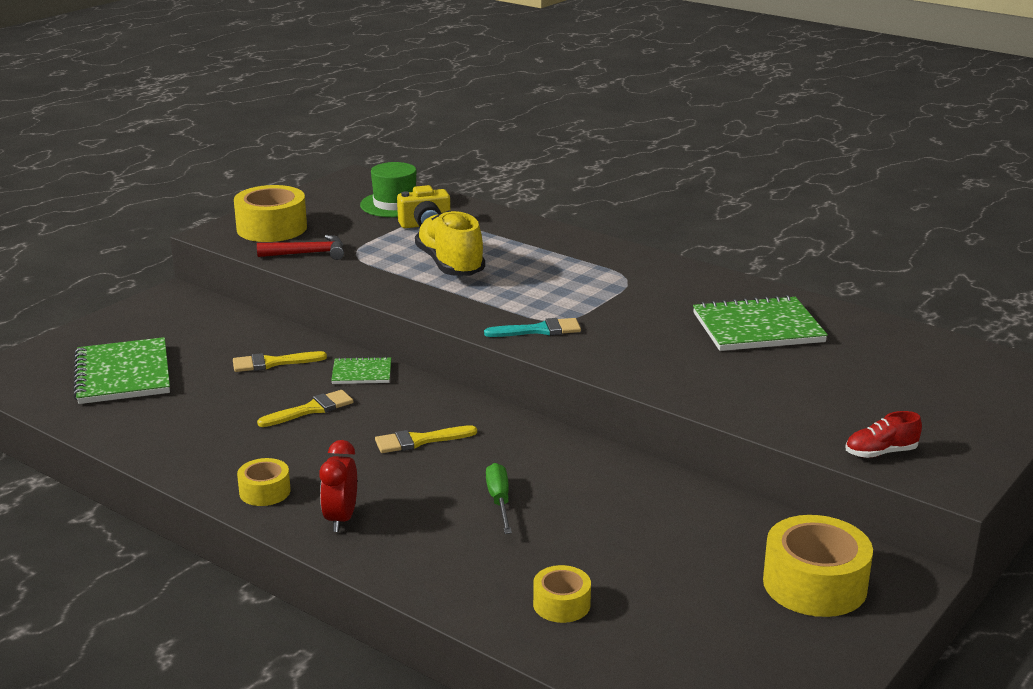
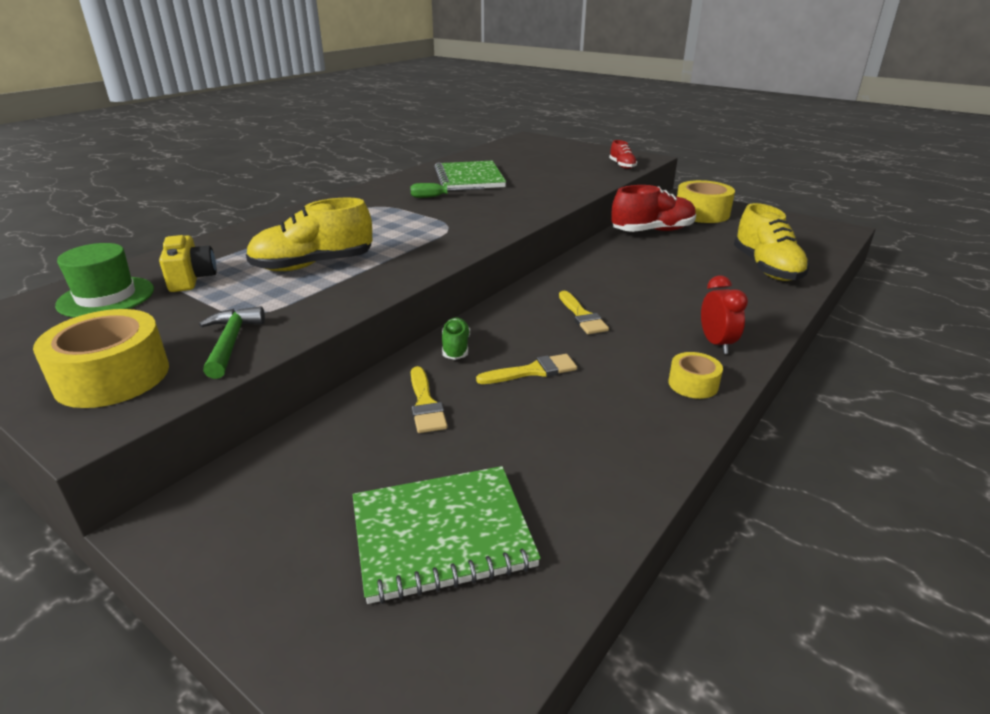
camera: 90 degrees left, 5 degrees up
red hammer [257,235,344,260] -> green hammer [199,306,265,379]
yellow brush [257,390,354,427] -> yellow brush turned 105 degrees clockwise [476,354,577,384]
red clock [319,440,357,532] -> red clock turned 105 degrees counterclockwise [701,275,748,354]
green notebook [331,356,391,384] -> green shoe [442,318,470,360]
turquoise brush [484,318,581,337] -> none
green screwdriver [486,463,512,534] -> green screwdriver moved to [410,183,485,198]
yellow tape [533,565,591,623] -> yellow shoe [734,203,810,281]
none -> red shoe [611,185,696,232]

